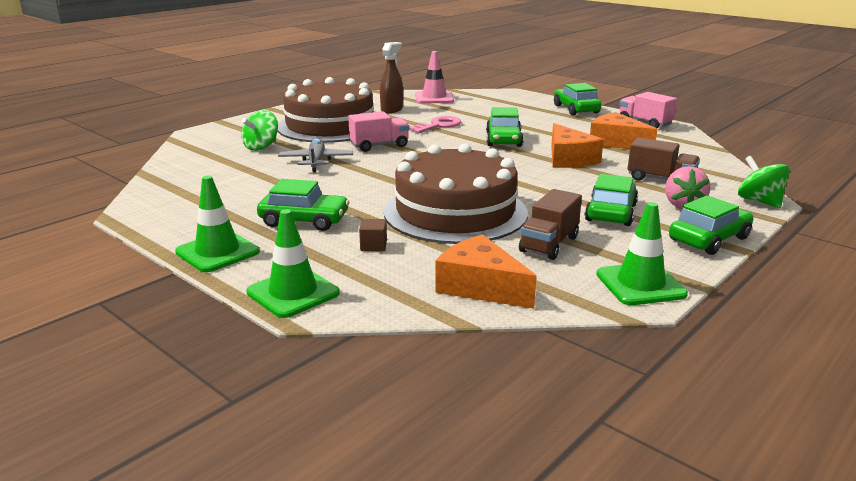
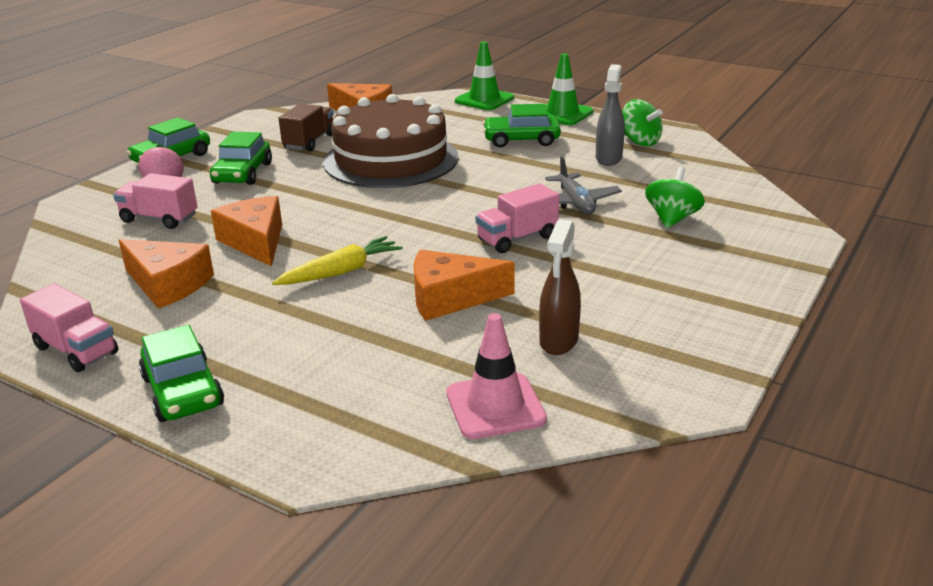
camera: 170 degrees right, 5 degrees up
brown cake [278,77,374,143] -> none
brown cube [359,219,387,251] -> none
pink key [409,116,461,133] -> orange cheese [414,250,515,321]
green car [486,107,523,147] -> yellow carrot [272,236,403,285]
green traffic cone [596,202,688,305] -> none
brown truck [628,137,700,181] -> pink truck [113,173,198,229]
green spinning top [738,156,790,208] -> green spinning top moved to [622,99,663,146]
none -> grey spray bottle [596,64,625,166]

